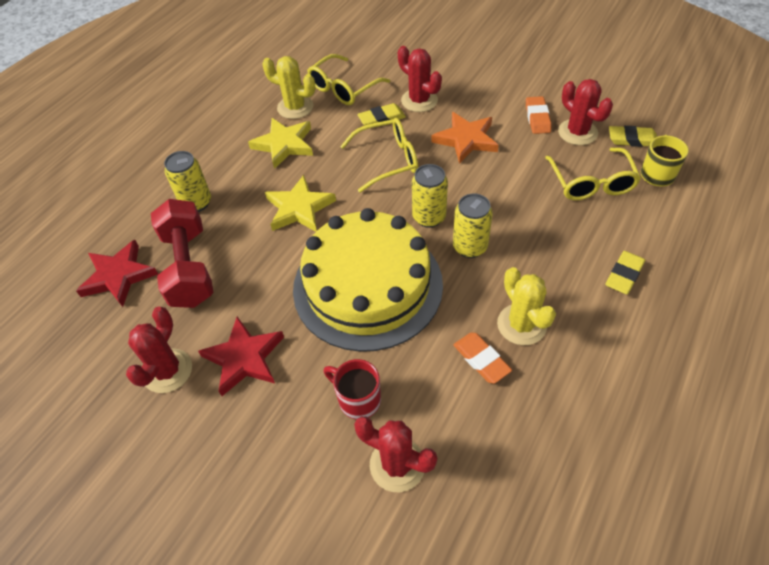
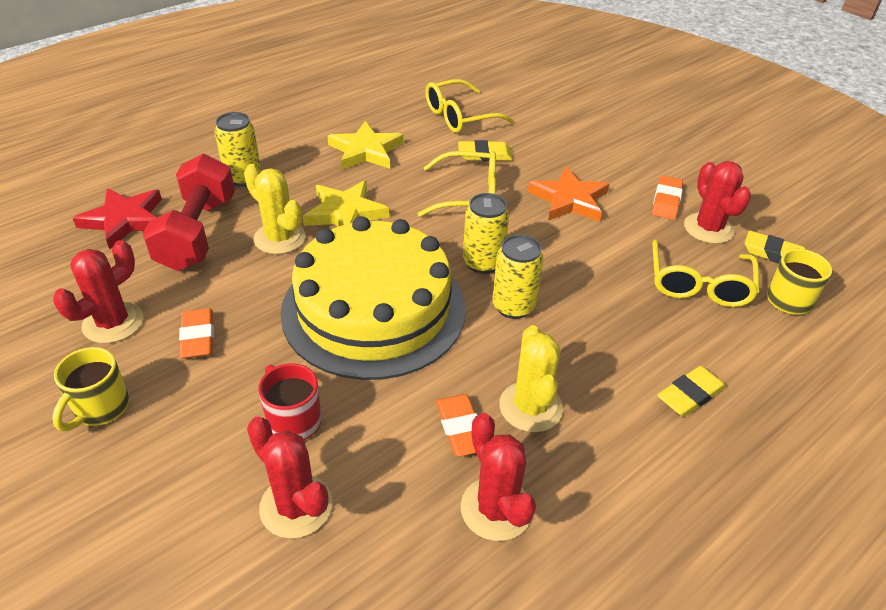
camera: 15 degrees right, 10 degrees down
red star [198,317,284,396] -> orange eraser [179,308,214,359]
yellow cactus [262,56,315,119] -> yellow cactus moved to [244,164,306,254]
red cactus [398,46,442,112] -> red cactus moved to [461,413,536,541]
none -> yellow mug [52,347,129,431]

